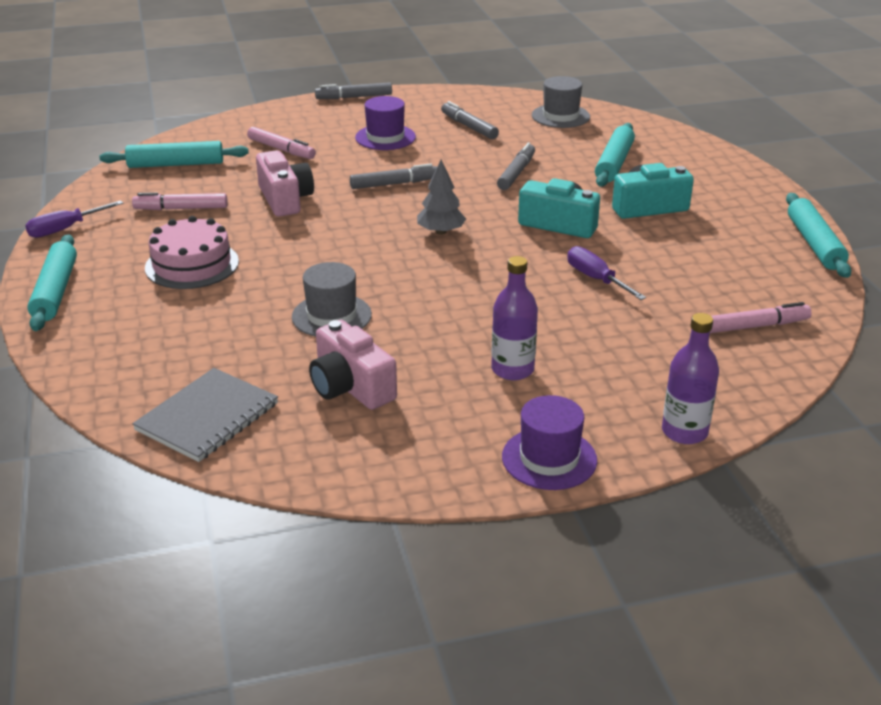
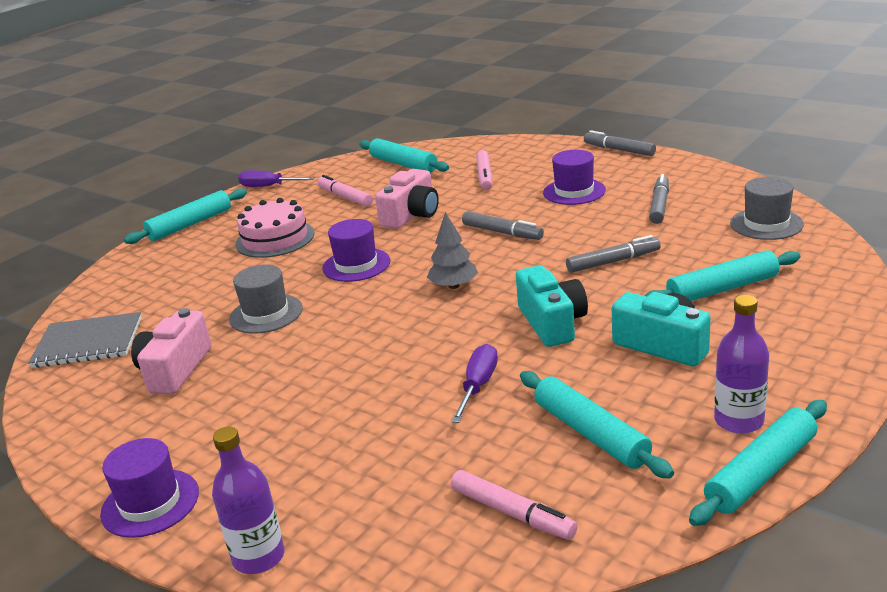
camera: 55 degrees right, 5 degrees down
purple bottle [491,256,538,380] -> purple bottle moved to [714,295,769,434]
none -> purple hat [322,219,390,282]
none -> turquoise rolling pin [520,371,674,479]

